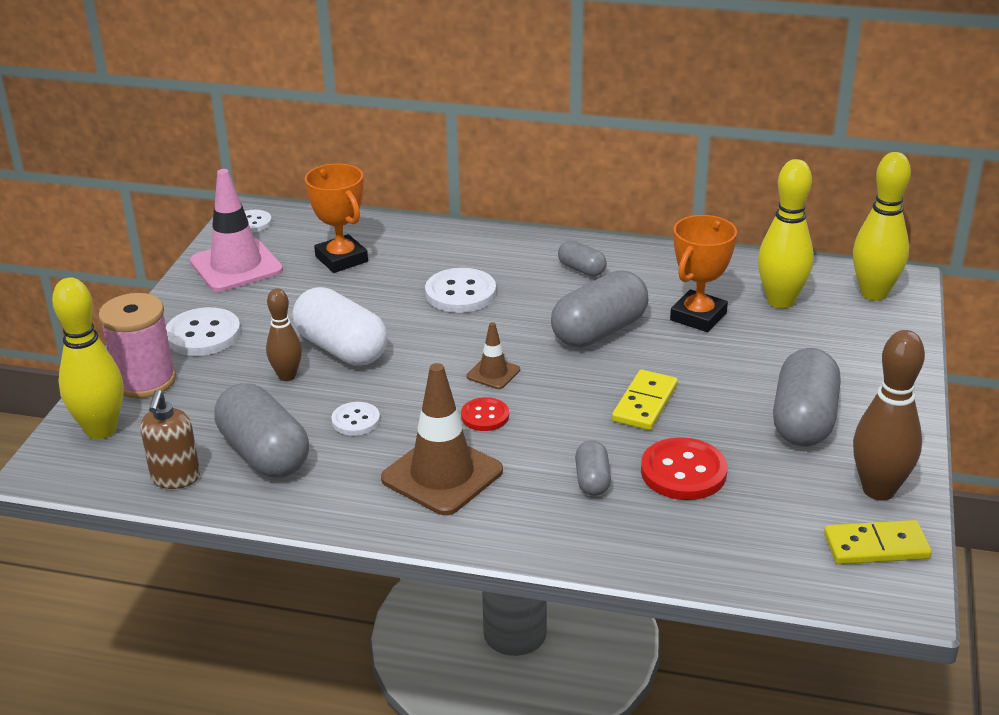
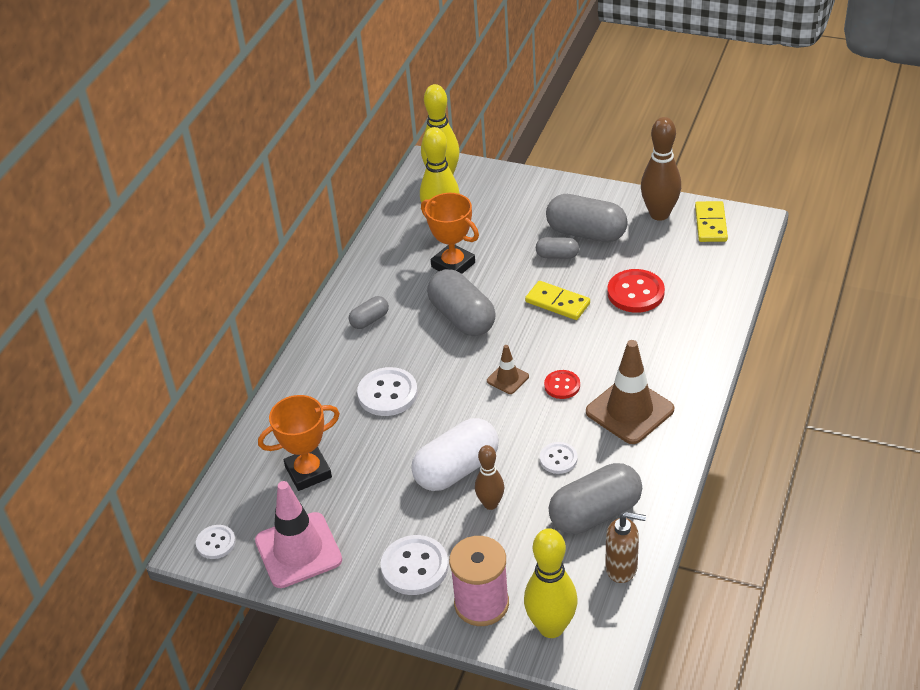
camera: 80 degrees left, 10 degrees up
grey capsule [575,440,611,496] -> grey capsule moved to [536,237,579,259]

